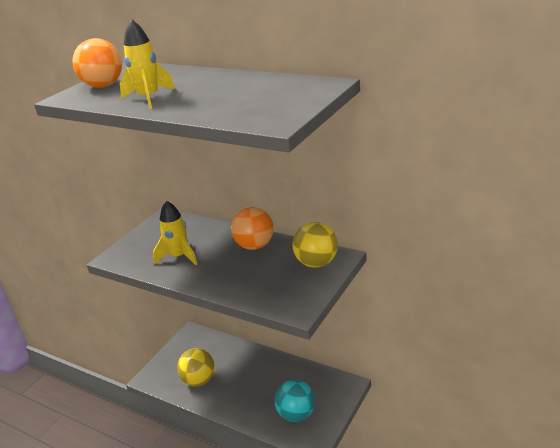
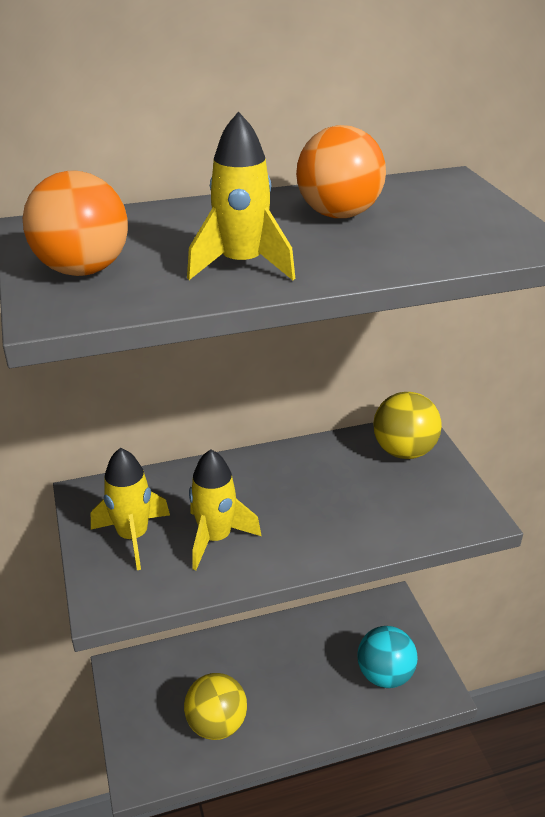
camera: 50 degrees left, 5 degrees up
orange ball [231,207,274,250] -> orange ball moved to [296,125,386,218]
none -> yellow rocket [91,448,170,570]

